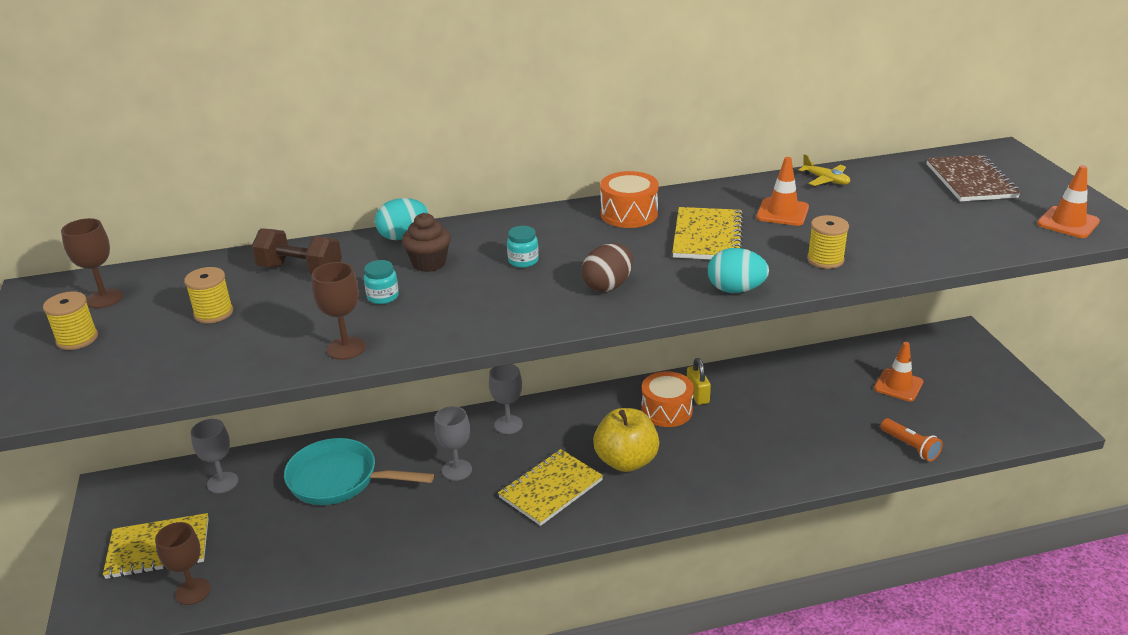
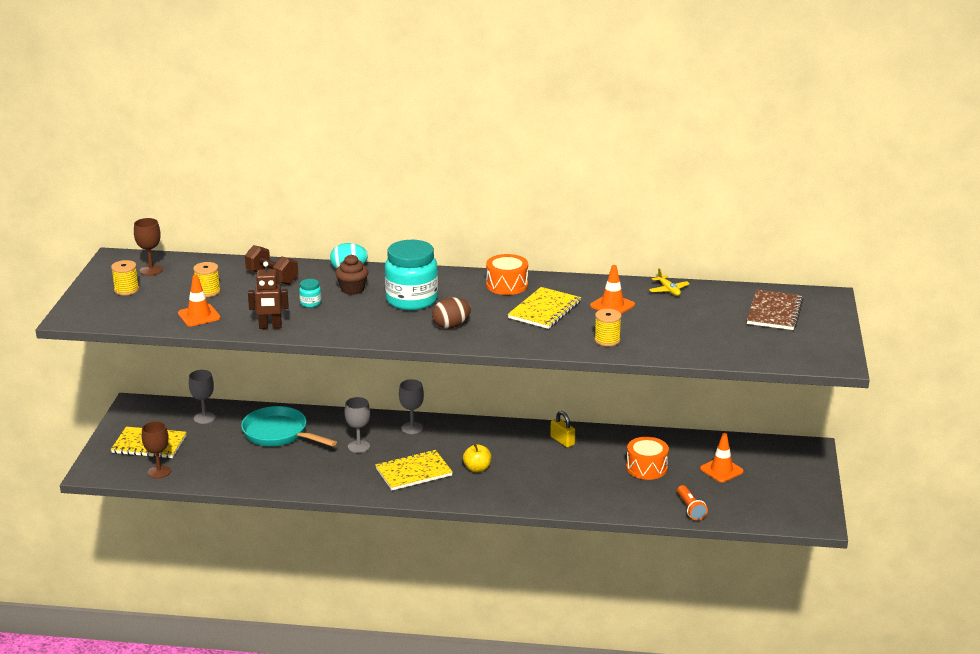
camera: 20 degrees right, 5 degrees down
brown goblet [312,262,366,360] -> brown robot [248,261,289,329]
turquoise jar [507,226,539,268] -> turquoise jar [385,240,438,310], size x2.46
yellow apple [593,408,659,472] -> yellow apple [463,444,491,472], size x0.59
orange drum [641,371,694,427] -> orange drum moved to [626,437,669,480]
yellow padlock [687,358,711,405] -> yellow padlock turned 45 degrees counterclockwise [550,411,575,448]
turquoise egg [708,248,769,293] -> none
orange traffic cone [1037,165,1100,238] -> orange traffic cone moved to [178,275,220,326]

